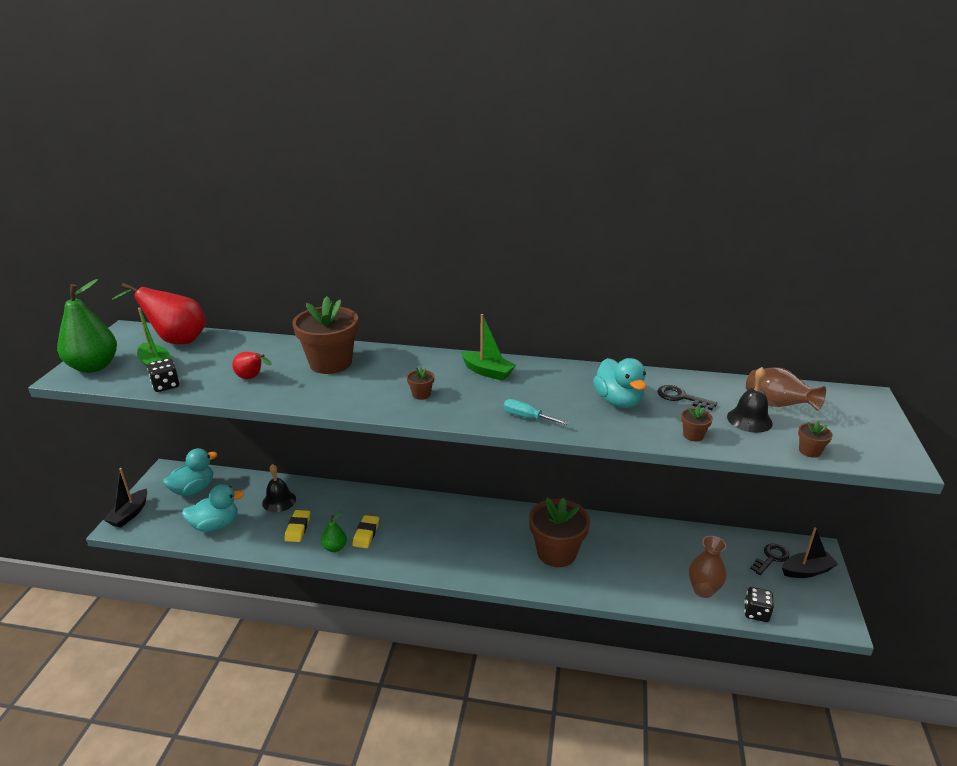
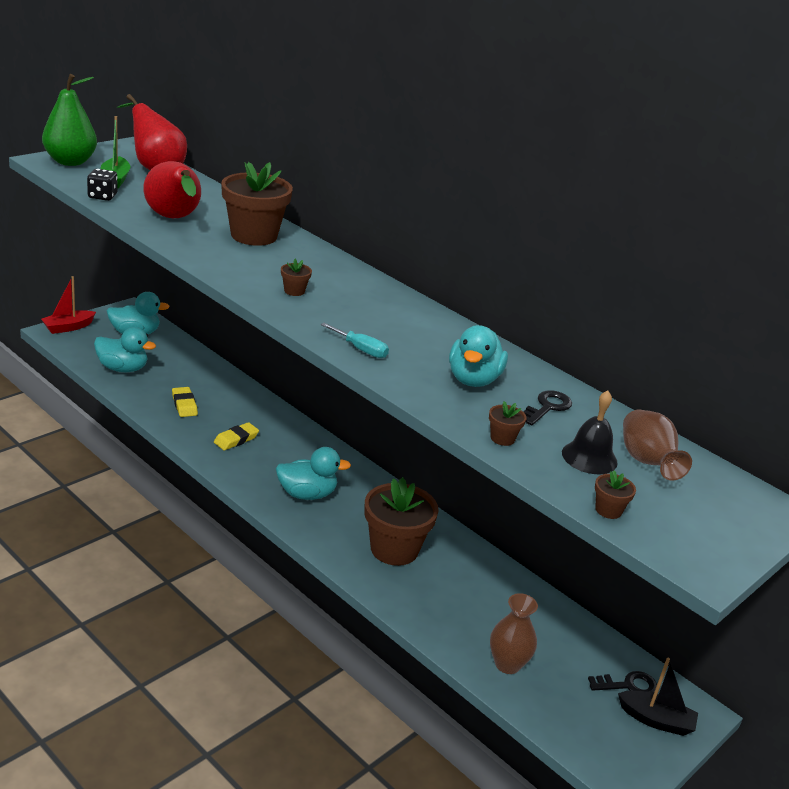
camera: 30 degrees right, 0 degrees up
black boat [103,468,147,528] -> red boat [41,276,96,334]
red pear [232,352,272,379] -> red pear [143,161,201,218], size x1.94
black bell [262,464,296,512] -> none
yellow eraser [284,510,310,542] -> yellow eraser turned 60 degrees counterclockwise [172,387,198,417]
green pear [321,511,347,552] -> none
green boat [461,314,516,381] -> none
turquoise screwdriver [503,399,569,425] -> turquoise screwdriver turned 150 degrees clockwise [321,323,389,358]
black key [657,385,717,410] -> black key turned 60 degrees clockwise [523,390,572,426]
black dice [744,587,774,622] -> none
none -> turquoise duck [276,447,351,500]

